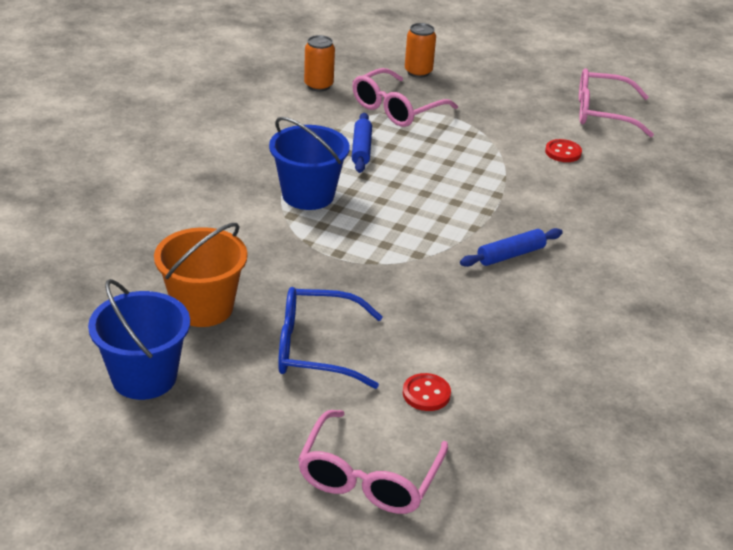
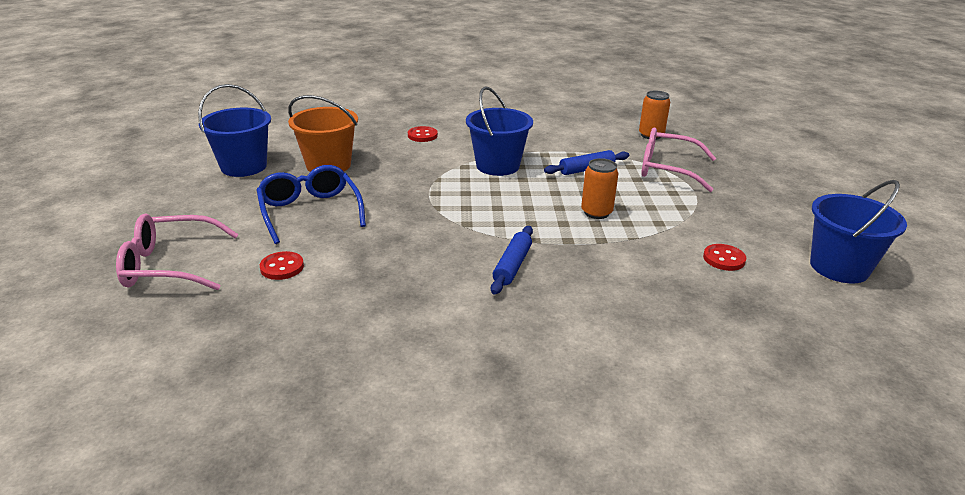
camera: 65 degrees right, 5 degrees down
orange can [405,23,436,78] -> orange can moved to [581,158,619,219]
blue rolling pin [460,228,563,267] -> blue rolling pin turned 75 degrees clockwise [491,226,533,294]
pink glasses [579,68,654,137] -> blue bucket [810,180,907,283]
none -> red button [408,126,438,142]

